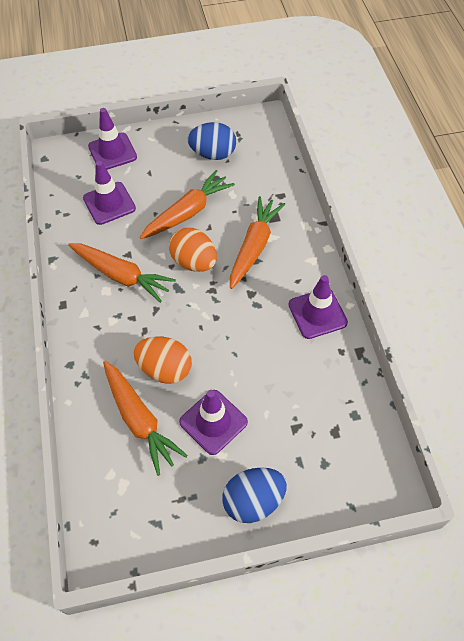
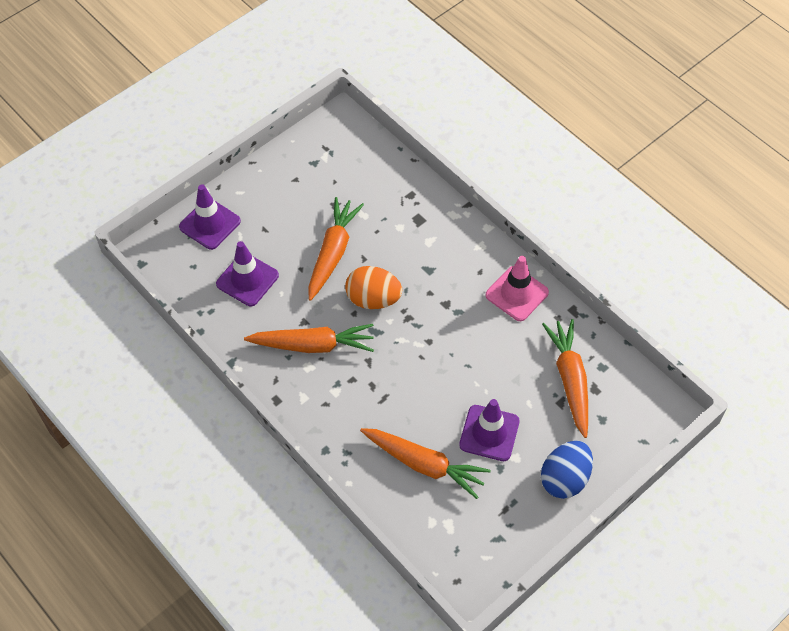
camera: 30 degrees left, 0 degrees up
orange egg [134,336,192,384] -> none
blue egg [188,122,236,160] -> none
orange carrot [230,196,285,289] -> orange carrot moved to [542,319,588,438]
purple traffic cone [288,275,348,339] -> pink traffic cone [485,256,549,321]

